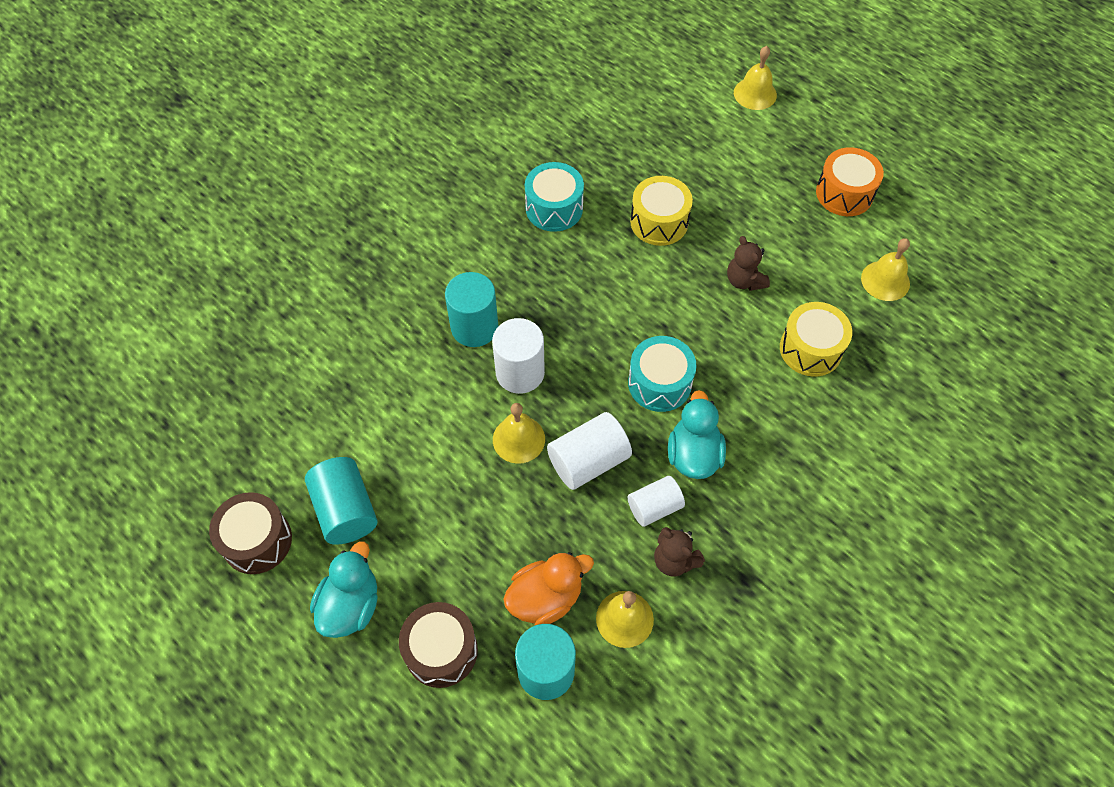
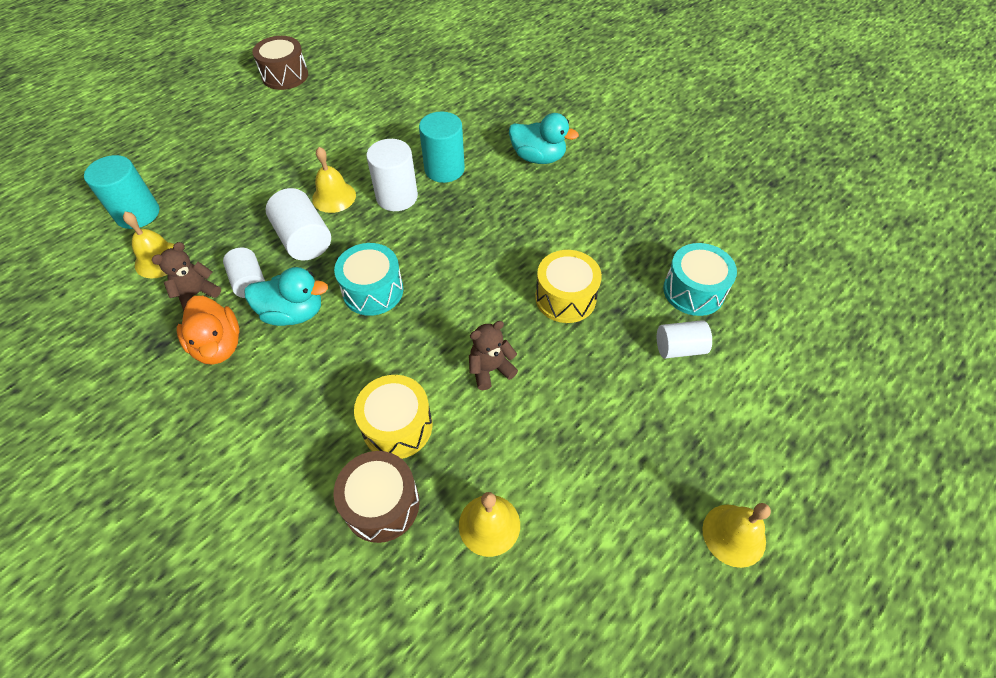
camera: 90 degrees right, 5 degrees down
turquoise cylinder [305,457,378,545] -> none
turquoise duck [310,541,378,638] -> turquoise duck moved to [509,113,579,164]
brown drum [399,602,478,688] -> brown drum moved to [333,451,420,543]
orange duck [504,552,594,625] -> orange duck moved to [177,296,239,365]
turquoise drum [525,162,584,232] -> turquoise drum moved to [663,243,737,316]
yellow bell [734,46,777,110] -> yellow bell moved to [702,503,771,568]
orange drum [816,147,884,216] -> none
none -> white cylinder [657,320,712,359]

